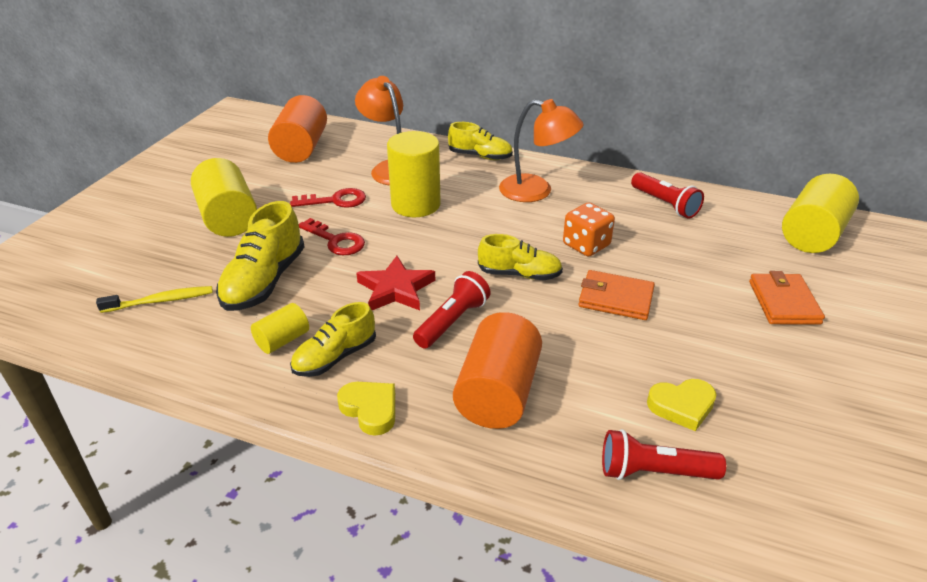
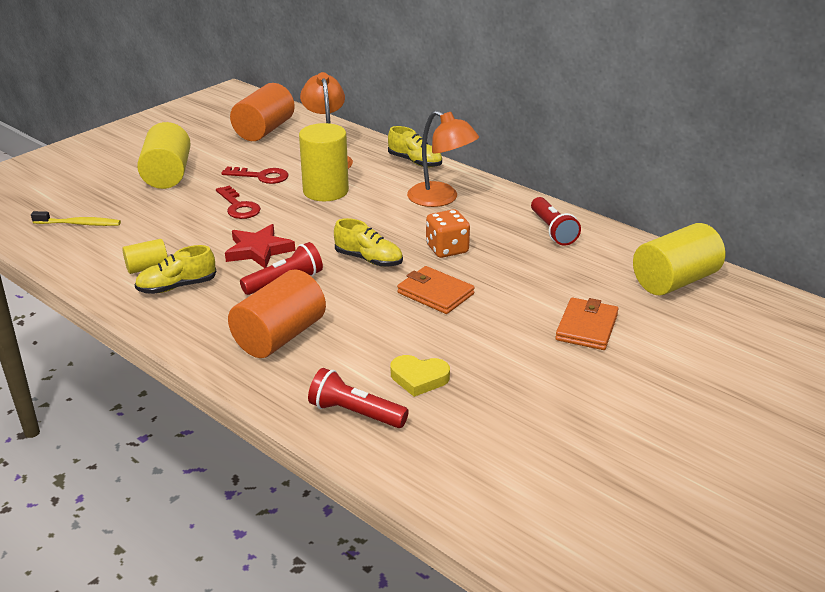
camera: 20 degrees right, 5 degrees down
yellow shoe [216,201,305,311] -> none
yellow heart [337,382,395,436] -> none

